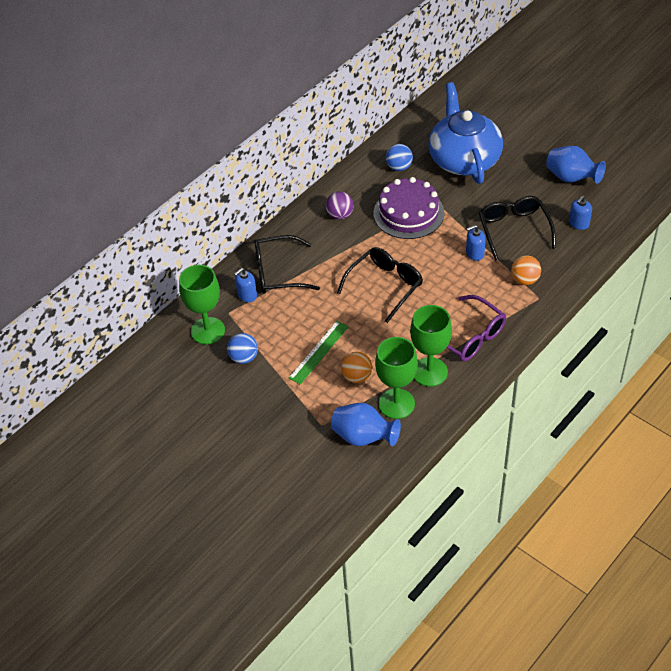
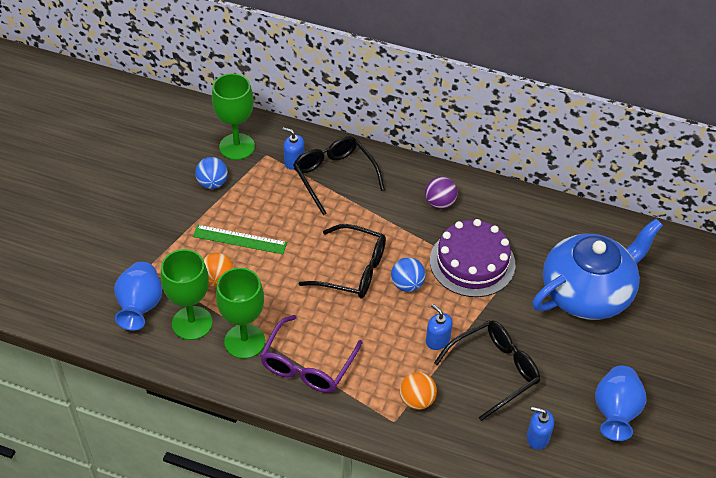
camera: 65 degrees right, 0 degrees up
blue ball [386,144,413,171] -> blue ball moved to [391,257,426,292]

